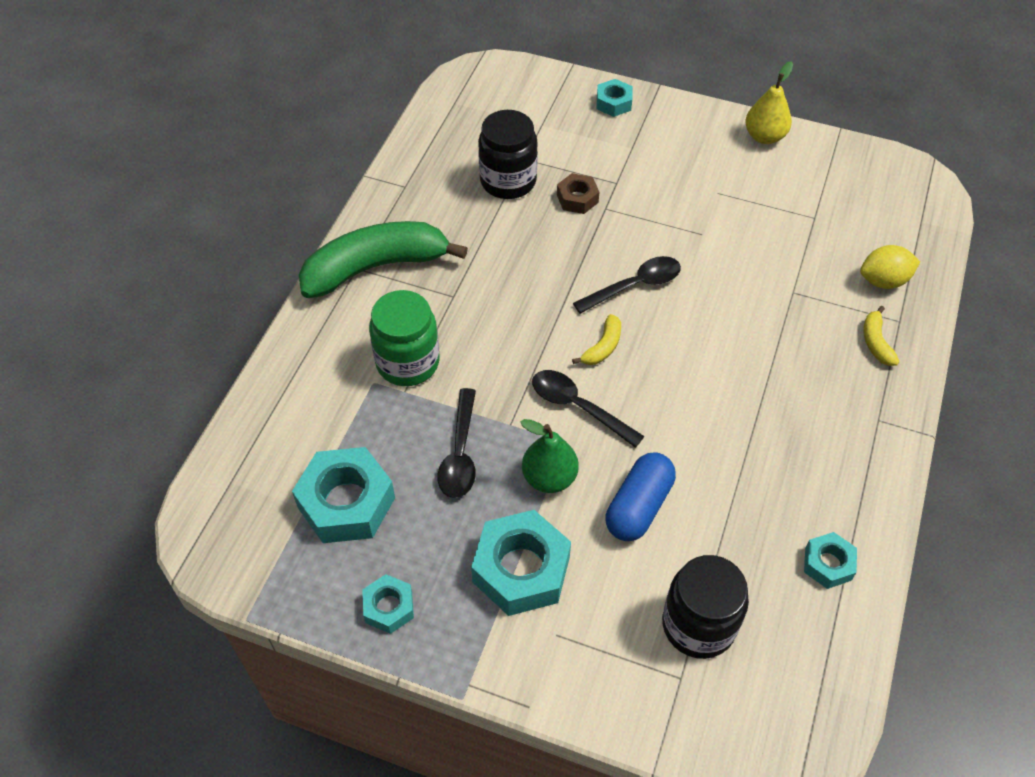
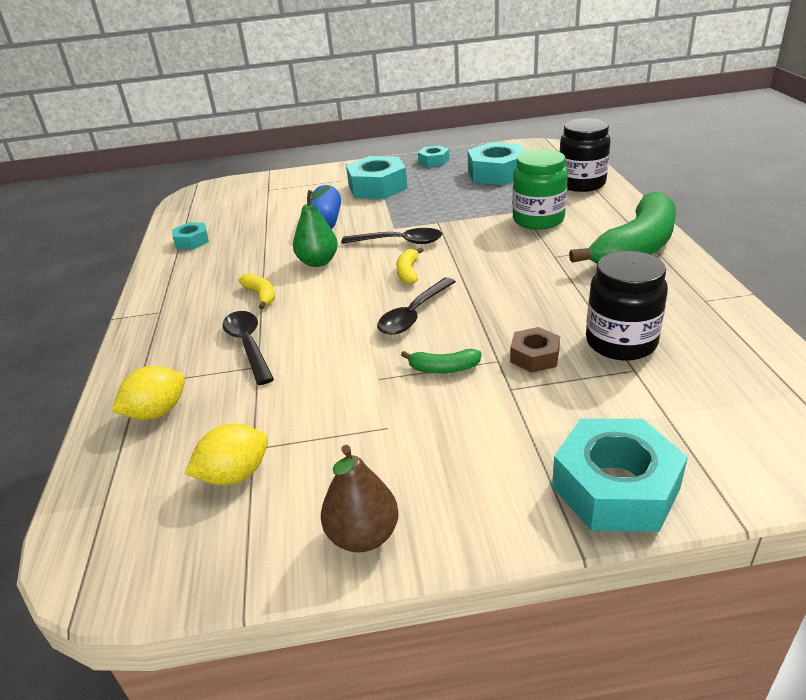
camera: 155 degrees right, 20 degrees down
black spoon [438,388,476,498] -> black spoon moved to [222,311,274,385]
green pear [521,419,579,493] -> green pear moved to [293,185,338,267]
turquoise nut [596,79,632,117] -> turquoise nut [552,419,688,532], size x1.87
black jar [662,555,749,659] -> black jar moved to [559,118,611,192]
yellow pear [745,61,793,144] -> brown pear [321,445,399,552]
yellow banana [863,306,899,366] -> yellow banana moved to [238,274,275,309]
none -> yellow lemon [185,423,268,485]
none -> green banana [401,349,482,374]

